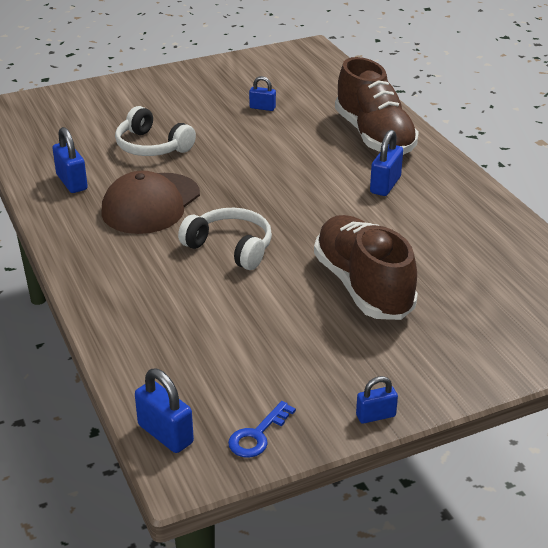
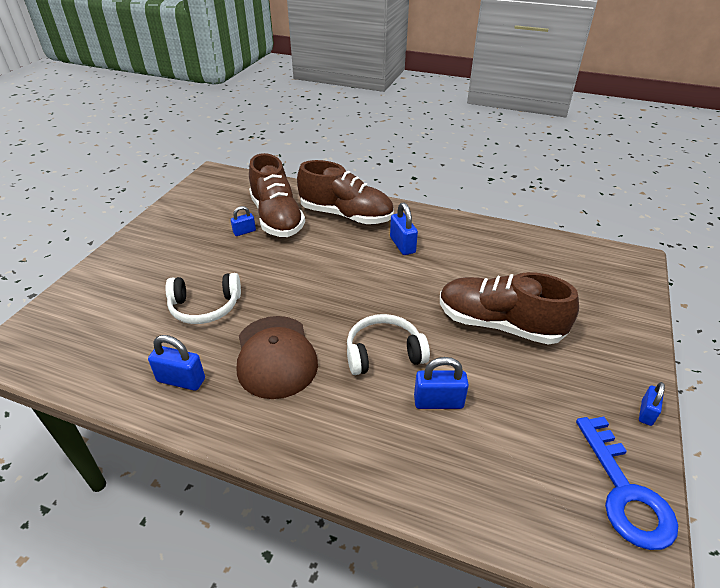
camera: 45 degrees left, 5 degrees up
blue padlock [135,369,194,453] -> blue padlock moved to [414,357,469,409]
blue key [228,401,296,458] -> blue key [576,417,678,550], size x1.83
none -> brown shoe [249,153,305,237]

